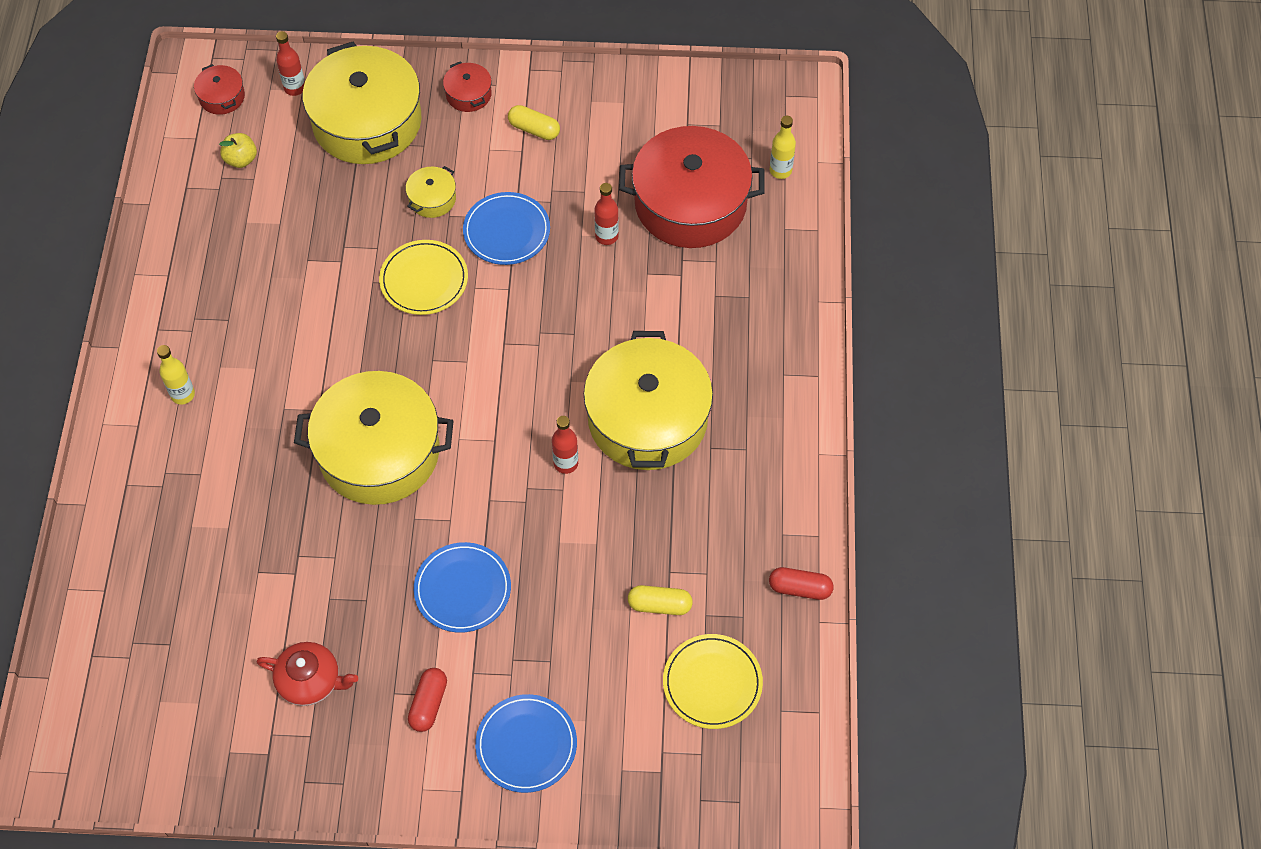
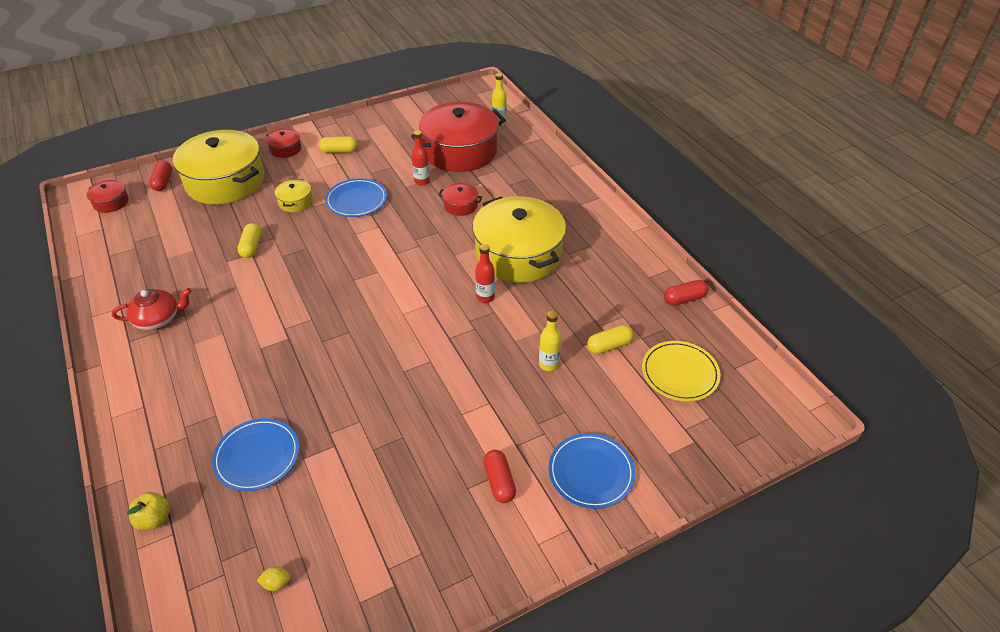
camera: 30 degrees left, 15 degrees down
yellow bottle [157,345,195,405] -> yellow bottle moved to [539,311,561,371]
yellow apple [219,133,257,168] -> yellow apple moved to [127,492,170,530]
red teapot [257,642,358,706] -> red teapot moved to [112,288,191,330]
red bottle [276,31,305,96] -> red capsule [149,161,172,191]
yellow pot [294,371,454,505] -> none
yellow plate [379,240,468,315] -> none
blue plate [414,542,511,633] -> blue plate moved to [212,418,299,491]
none -> yellow capsule [237,223,262,258]
none -> yellow lemon [257,566,291,591]
none -> red pot [438,183,482,216]

